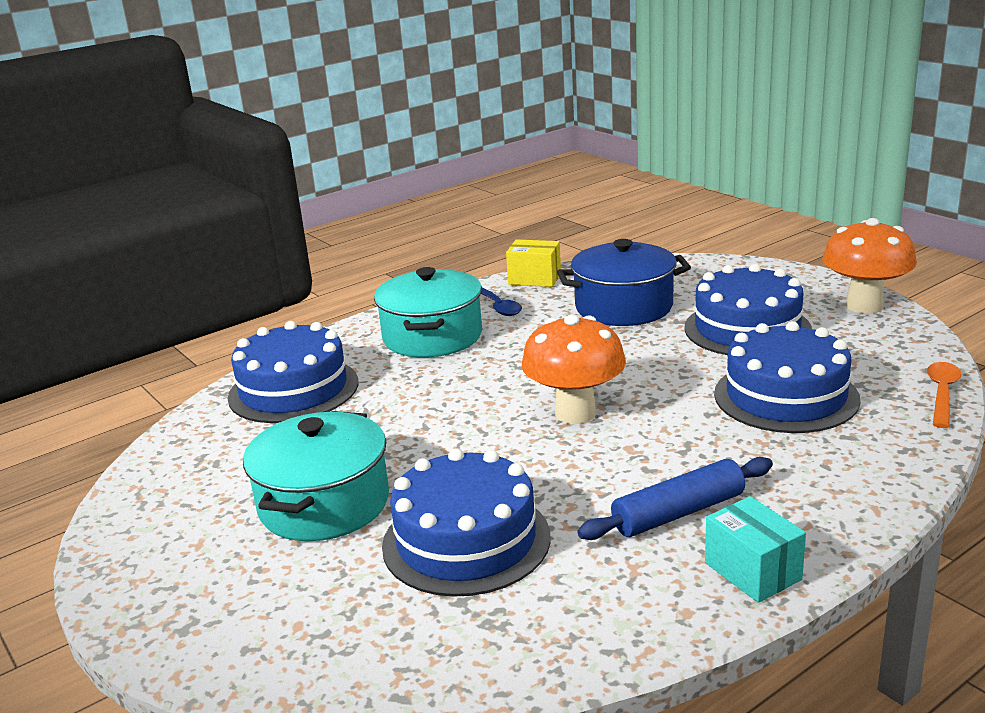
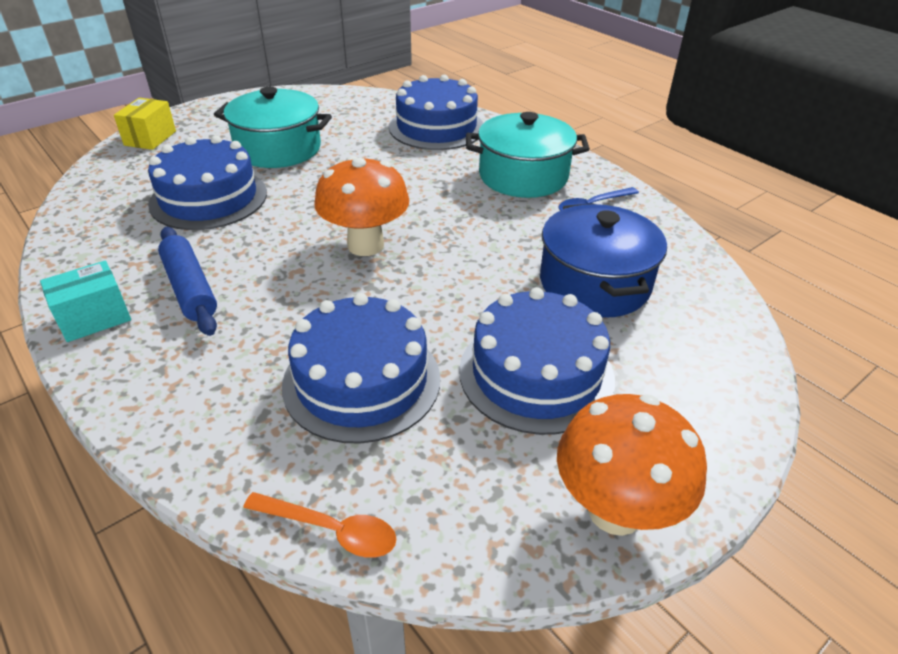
camera: 85 degrees right, 15 degrees up
yellow box [506,239,561,287] -> yellow box moved to [114,98,176,150]

